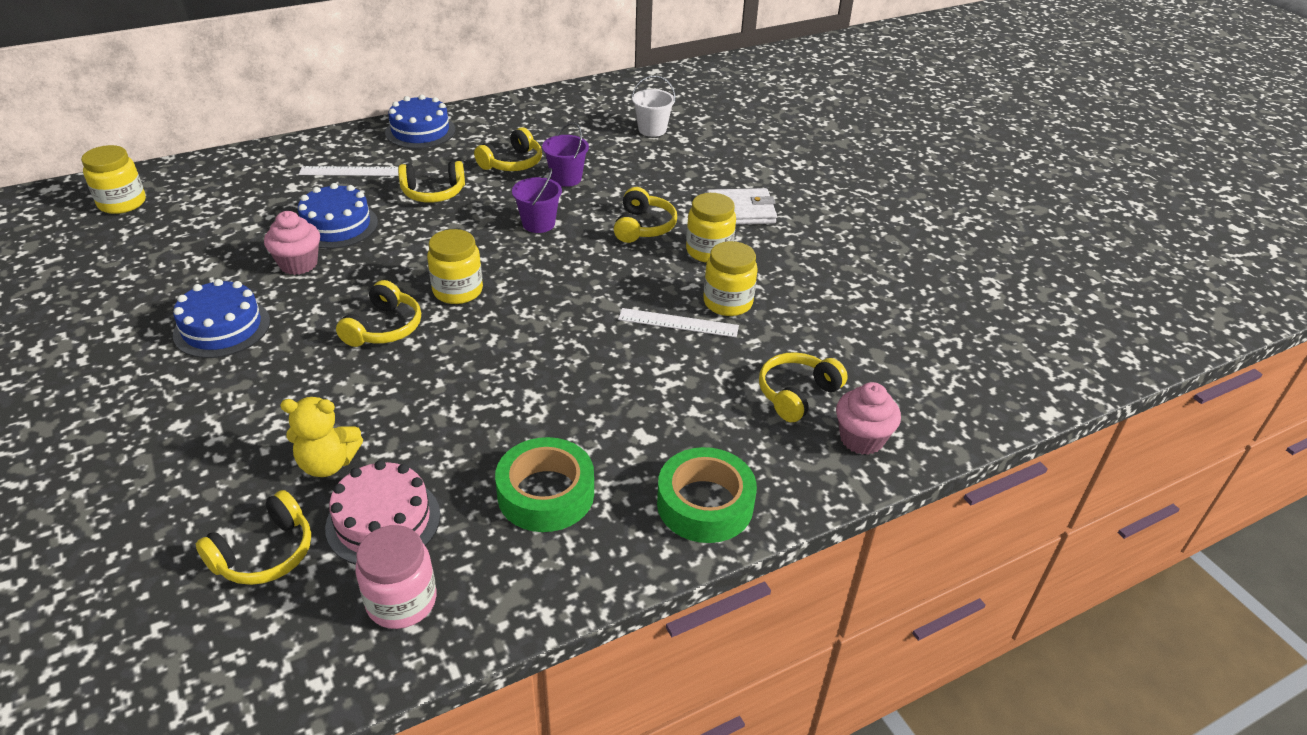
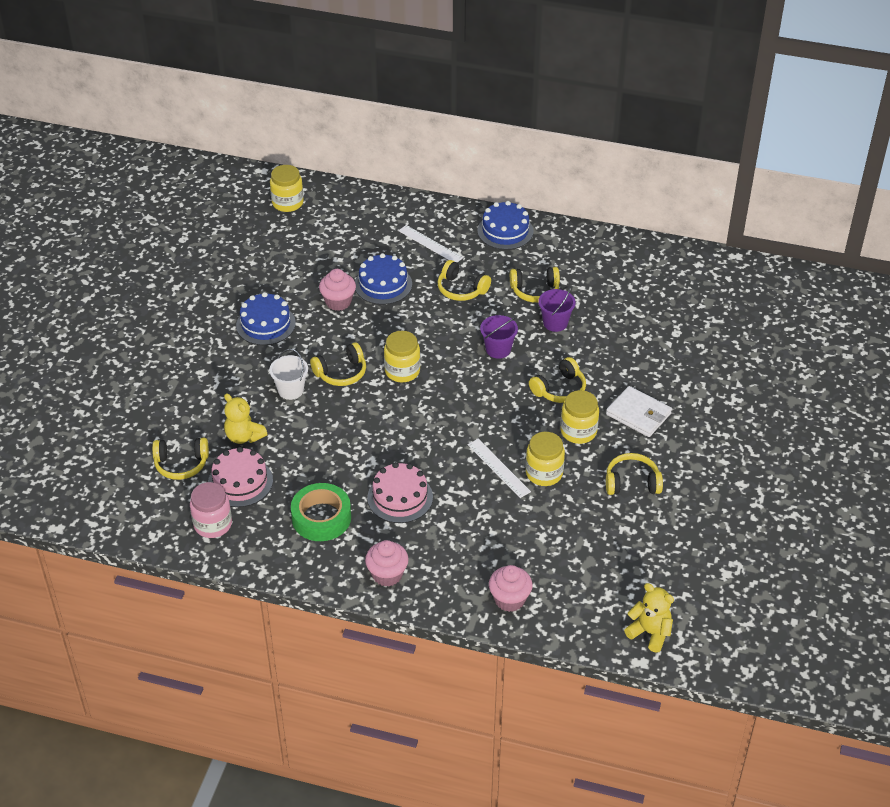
camera: 45 degrees right, 5 degrees up
white bucket [632,75,676,137] -> white bucket moved to [269,349,308,400]
green tape [657,447,757,543] -> pink cupcake [365,540,409,587]
yellow headphones [759,352,848,422] -> yellow headphones moved to [606,453,663,495]
none -> pink cake [367,462,433,523]
none -> yellow teddy bear [624,583,674,653]

